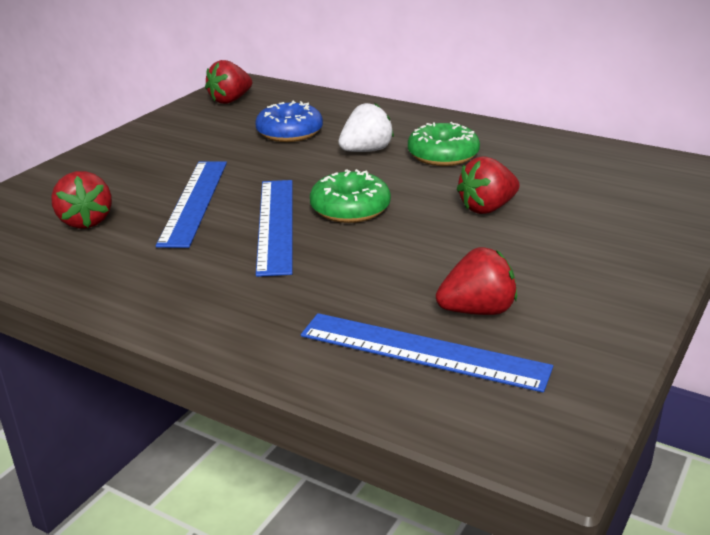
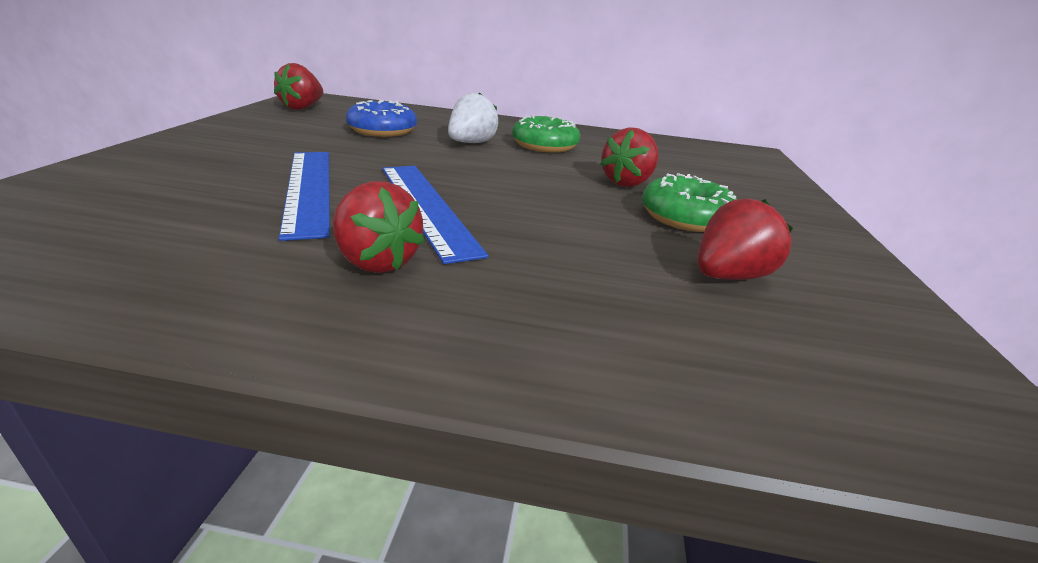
camera: 25 degrees left, 0 degrees up
red strawberry [51,171,112,229] -> red strawberry moved to [333,181,425,273]
blue ruler [301,313,553,393] -> none
green donut [310,169,391,223] -> green donut moved to [642,173,737,232]

